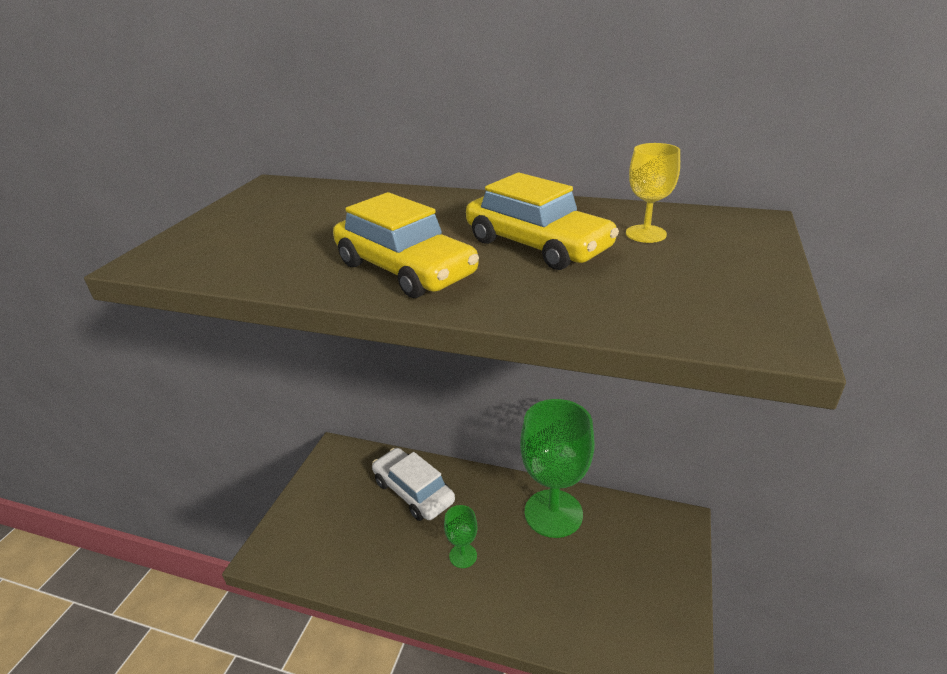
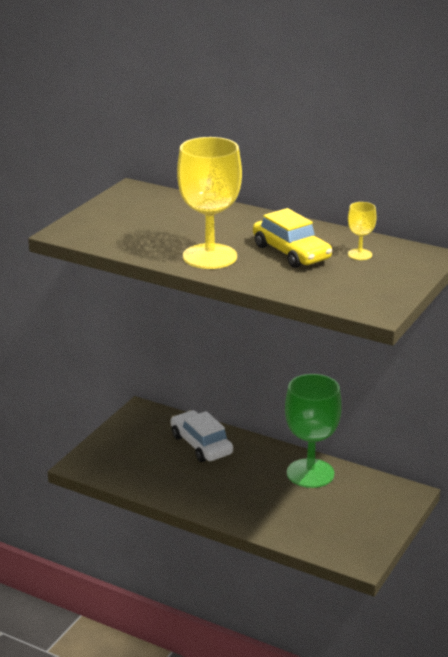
camera: 10 degrees right, 5 degrees down
yellow car [333,192,479,298] -> yellow goblet [177,137,242,269]
green goblet [444,505,477,568] -> none

